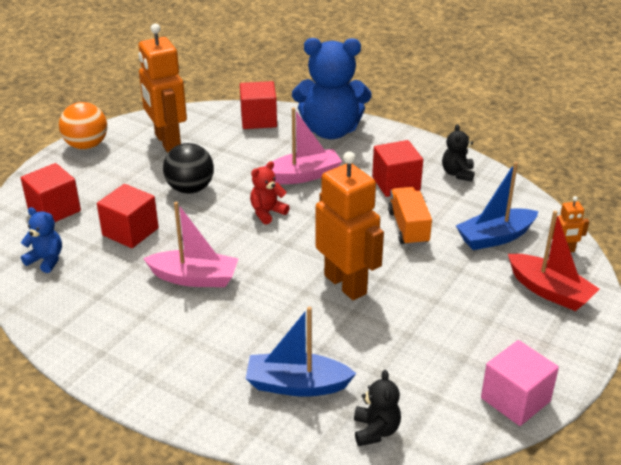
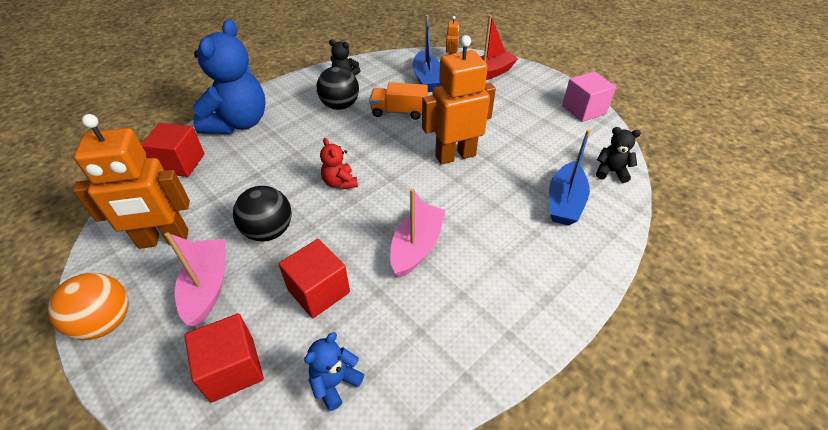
camera: 75 degrees left, 10 degrees up
pink boat [264,108,342,184] -> pink boat moved to [165,232,226,327]
red cube [372,140,423,197] -> black ball [317,66,359,110]

